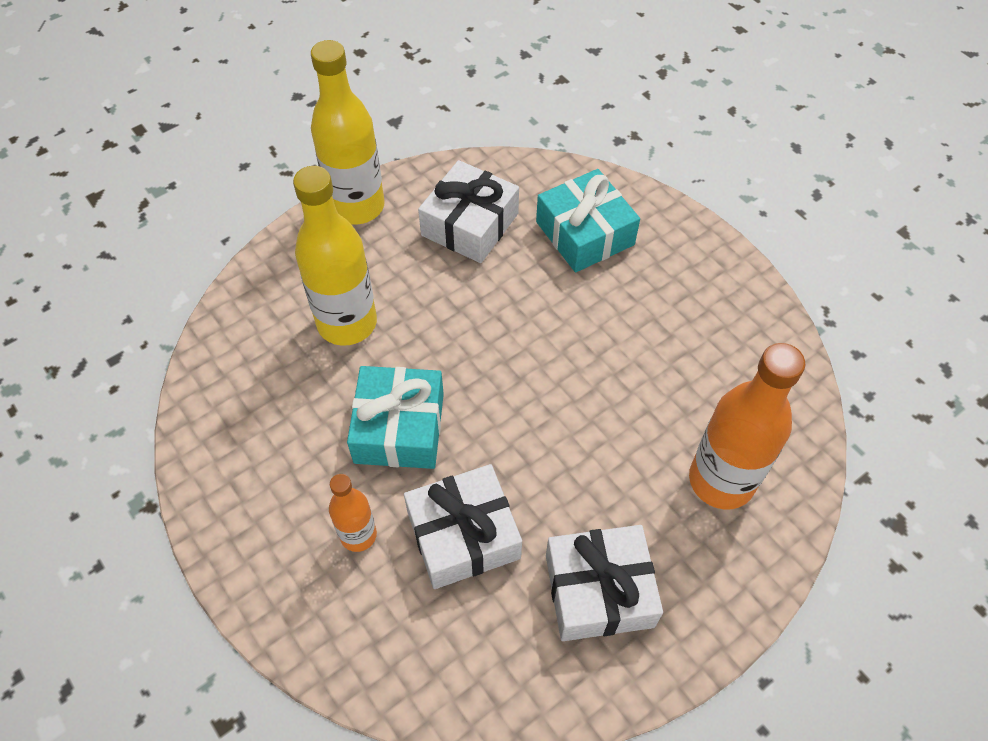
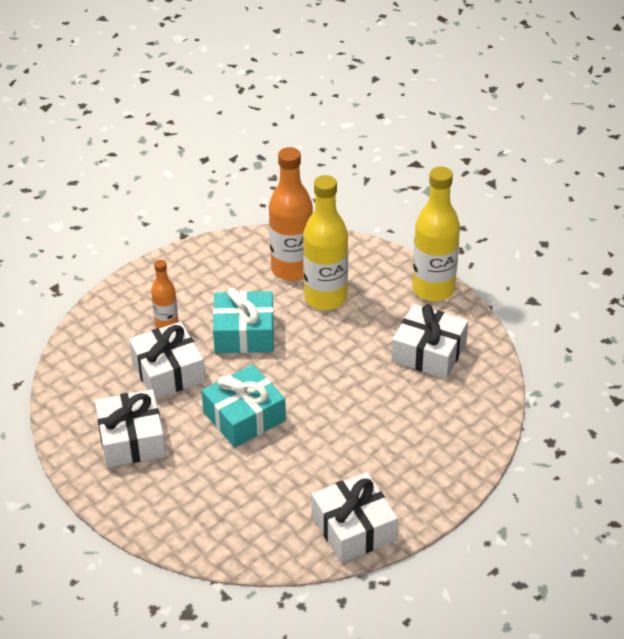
camera: 85 degrees right, 15 degrees down
turquoise gift [536,169,640,272] -> turquoise gift moved to [201,364,286,447]
orange bottle [689,343,806,510] -> orange bottle moved to [269,147,313,281]
none -> white gift [311,472,398,563]

